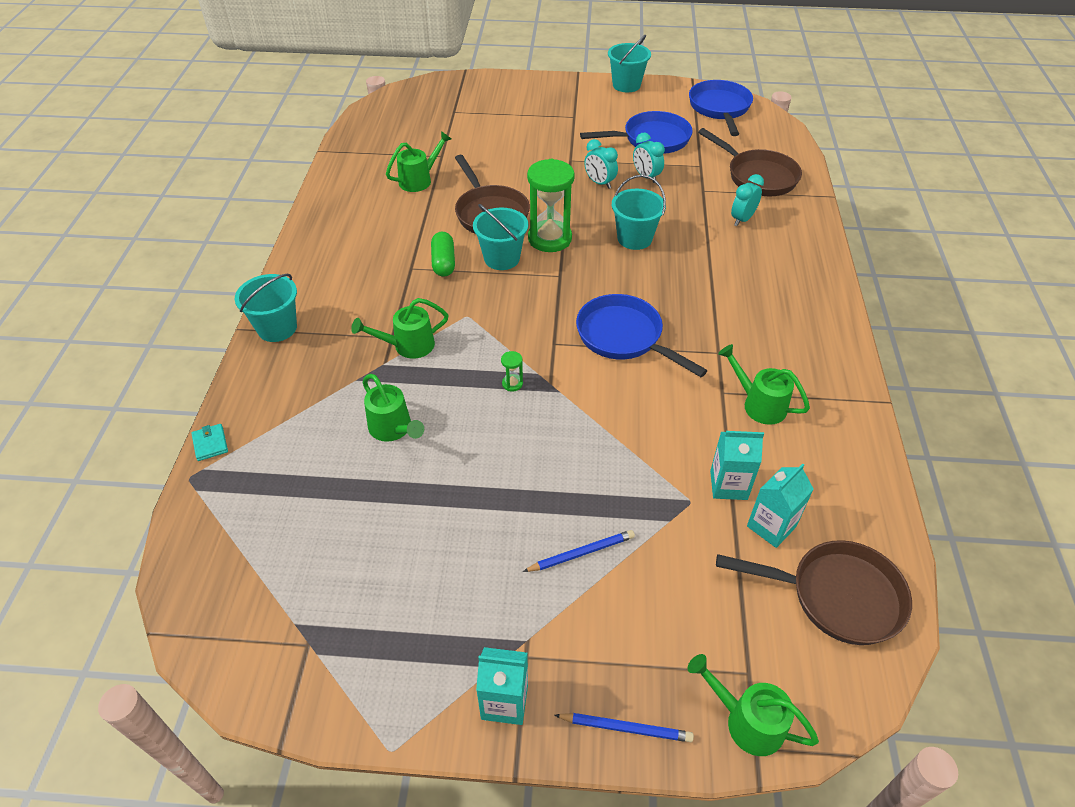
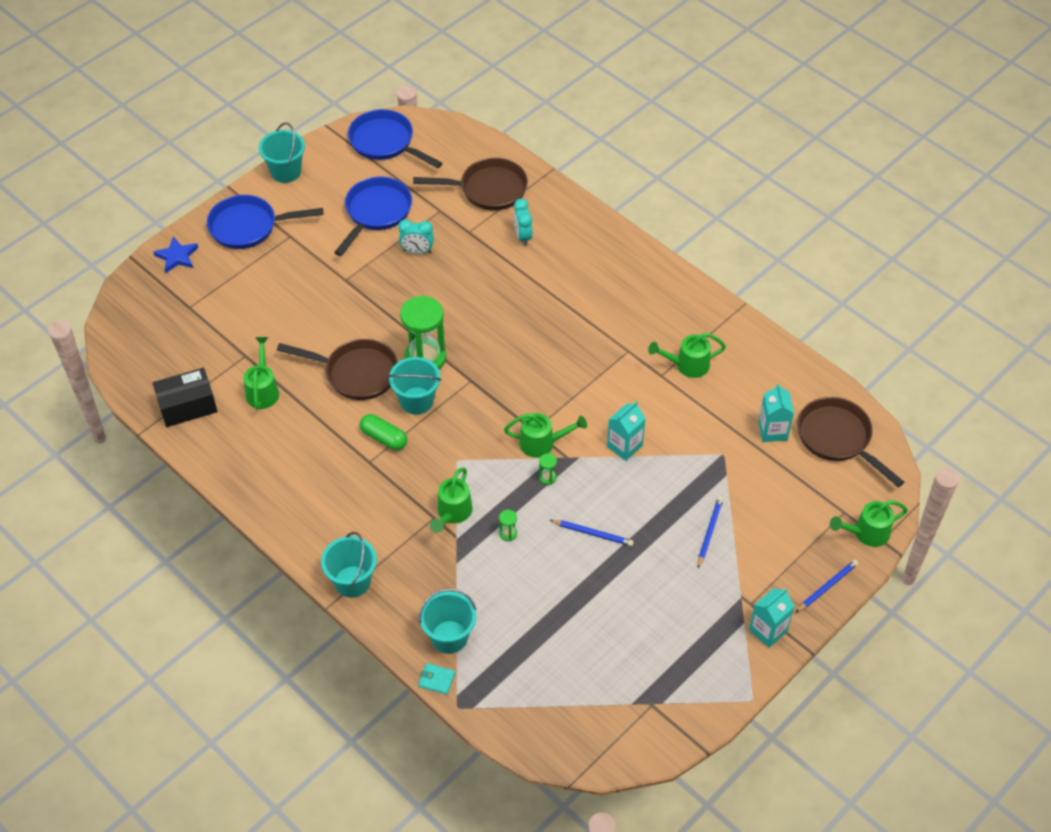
camera: 50 degrees left, 5 degrees up
green watering can [363,374,424,442] -> green watering can moved to [504,413,587,458]
blue pan [576,294,708,377] -> blue pan moved to [207,195,323,249]
turquoise clock [584,139,618,189] -> none
turquoise bucket [612,175,666,250] -> turquoise bucket moved to [419,588,476,654]
turquoise carton [710,431,764,500] -> turquoise carton moved to [607,401,646,461]
brown pan [716,540,912,645] -> brown pan turned 90 degrees counterclockwise [797,397,904,487]
none -> blue star [153,236,198,273]
none -> black box [153,368,217,427]
none -> green hourglass [499,510,517,541]
none -> blue pencil [550,520,634,546]

